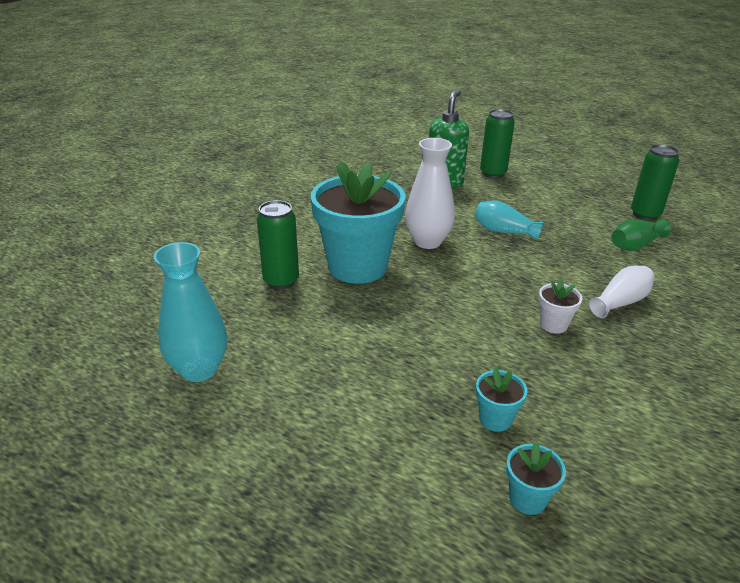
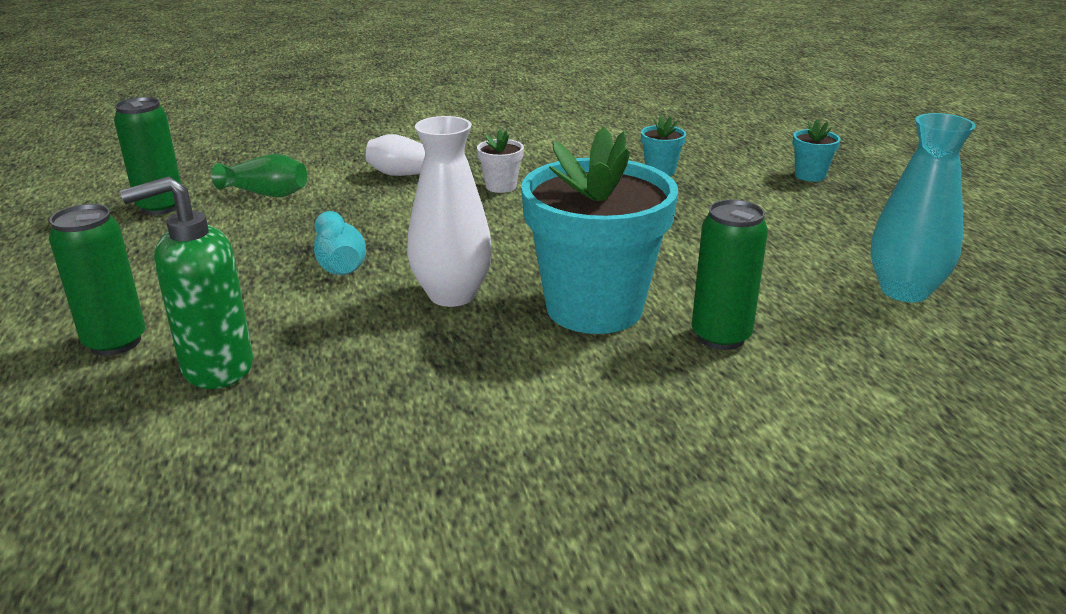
camera: 135 degrees left, 5 degrees down
turquoise flower pot [506,442,566,515] -> turquoise flower pot moved to [793,120,841,182]

